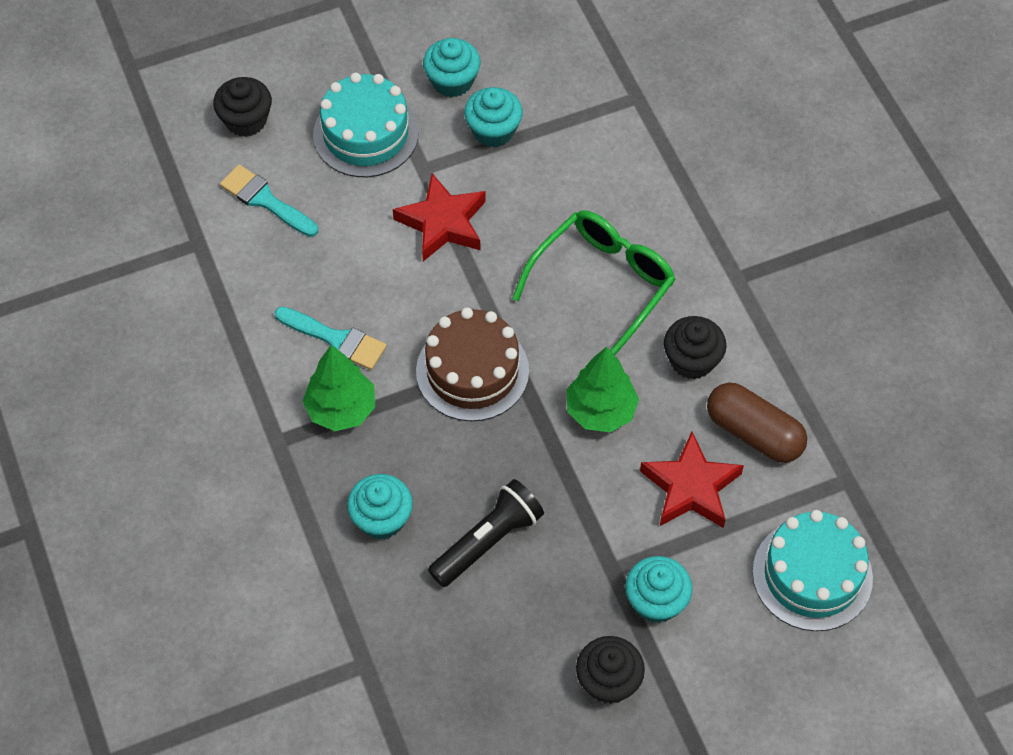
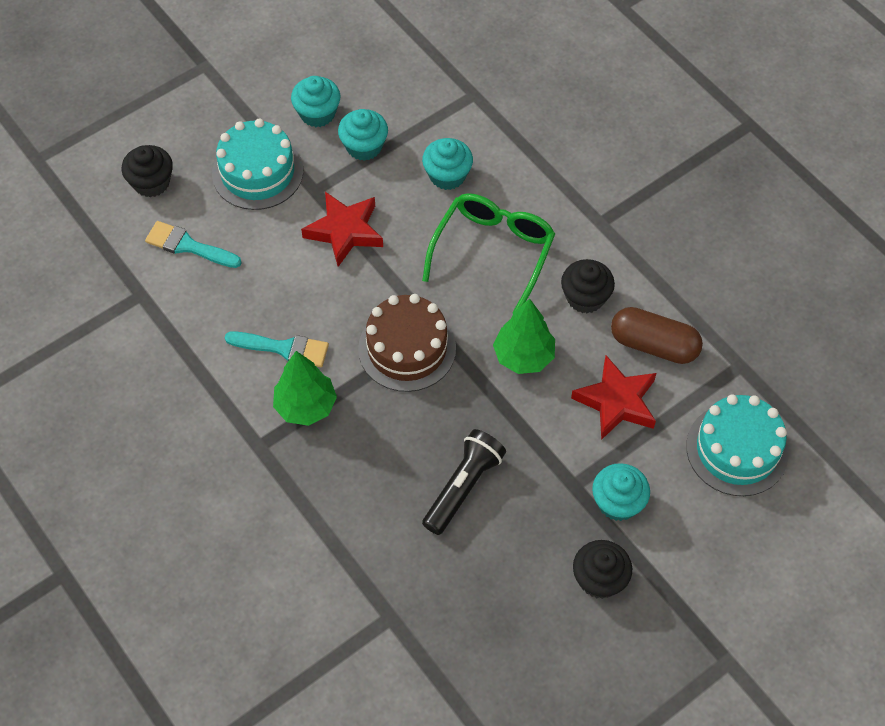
camera: 15 degrees left, 0 degrees up
turquoise cupcake [347,474,413,540] -> turquoise cupcake moved to [422,138,473,190]

